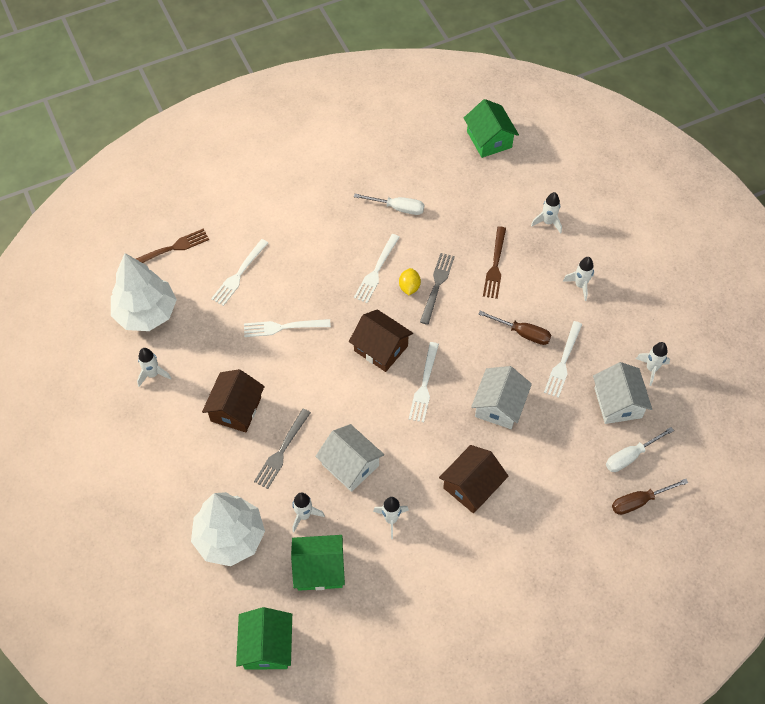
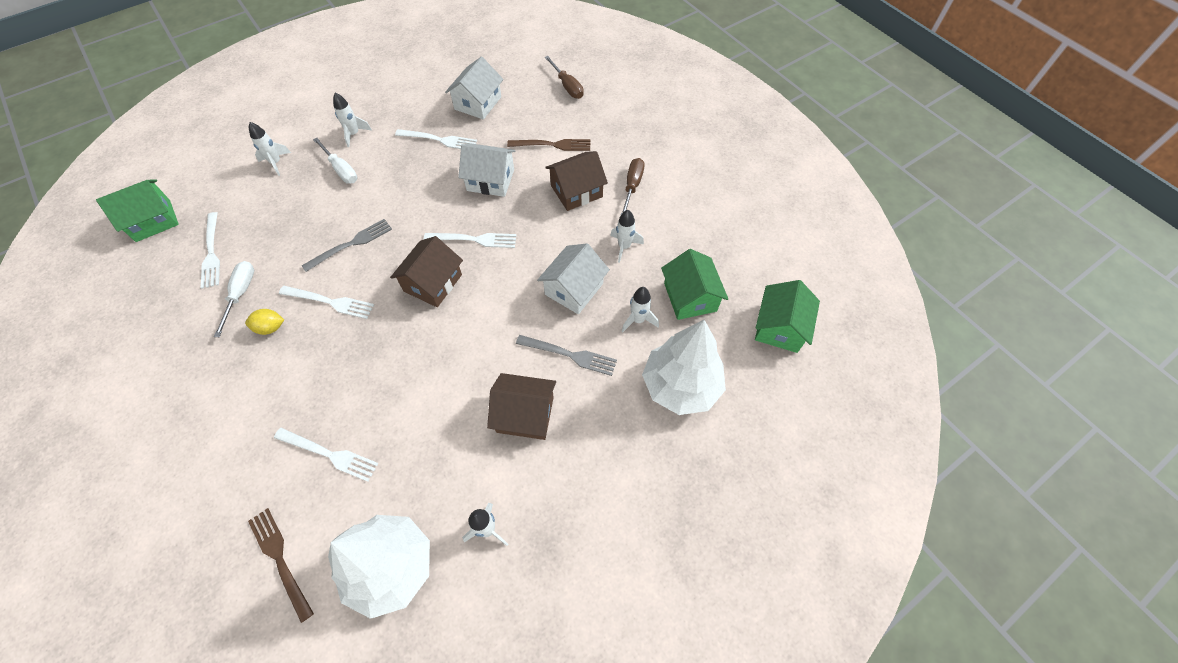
camera: 100 degrees left, 0 degrees up
green house [236,607,292,670] -> green house turned 60 degrees counterclockwise [755,280,820,353]
white fork [244,319,331,337] -> white fork moved to [201,212,220,289]
yellow lemon [399,268,421,295] -> yellow lemon moved to [245,309,284,335]
grey fork [420,253,455,325] -> grey fork turned 135 degrees clockwise [302,219,392,272]
brown house [439,445,508,513] -> brown house turned 60 degrees counterclockwise [545,151,608,211]
brown screwdriver [478,311,551,345] -> brown screwdriver moved to [621,158,645,215]
brown fork [483,226,506,299] -> brown fork moved to [507,139,590,151]
white house [593,362,652,424] -> white house turned 45 degrees counterclockwise [445,57,504,119]
white screwdriver [606,427,674,472] -> white screwdriver moved to [313,138,357,184]
white rocket [636,342,670,386] -> none

